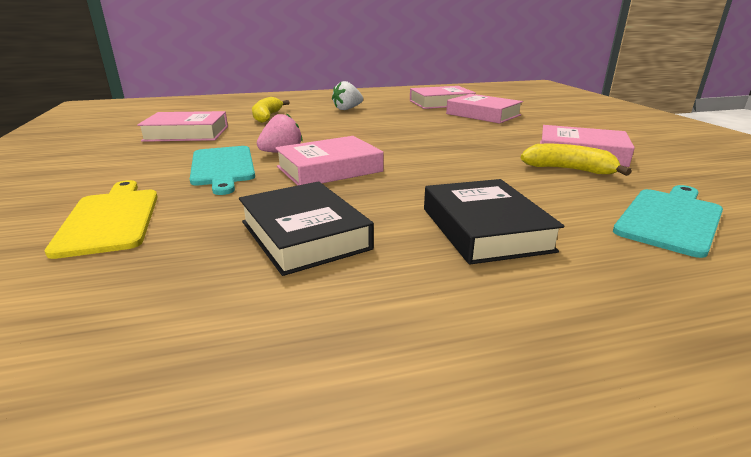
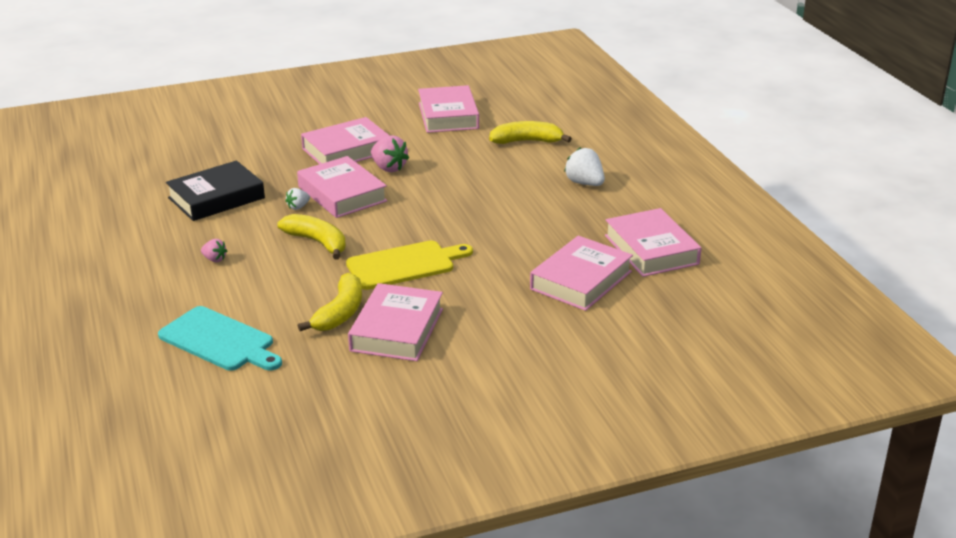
camera: 85 degrees right, 5 degrees up
yellow cutting board [45,180,158,259] -> yellow cutting board moved to [346,240,473,290]
turquoise cutting board [190,146,255,195] -> pink book [301,117,390,164]
black book [424,179,565,264] -> pink strawberry [201,239,227,262]
none -> yellow banana [277,214,346,260]
none -> white strawberry [285,188,310,210]

